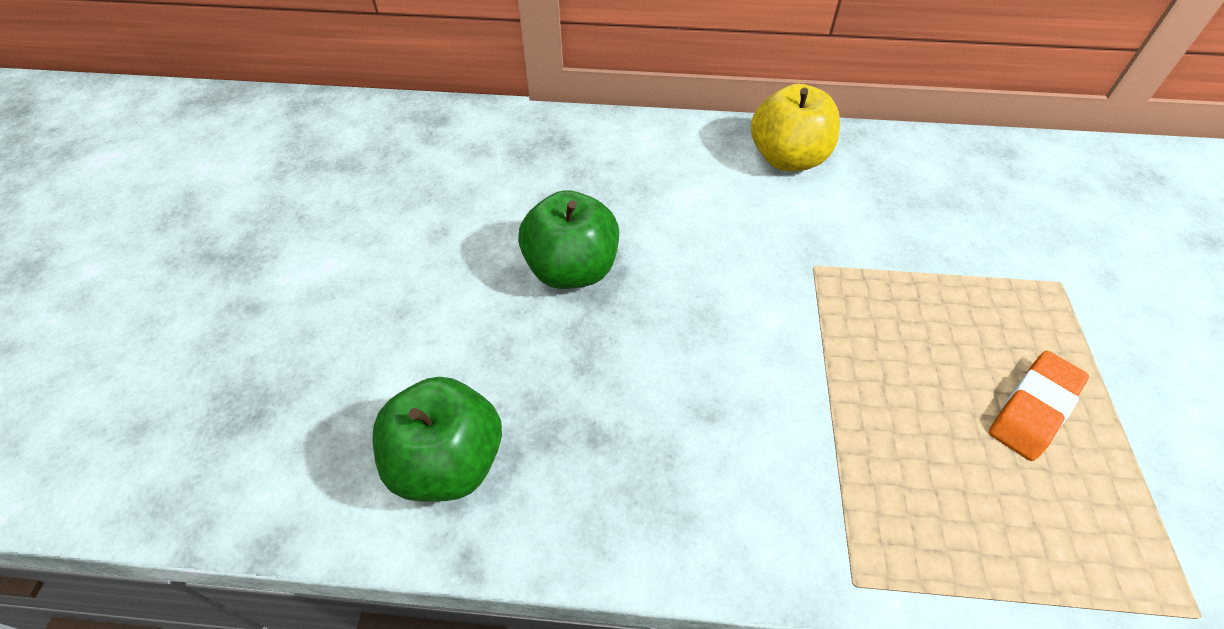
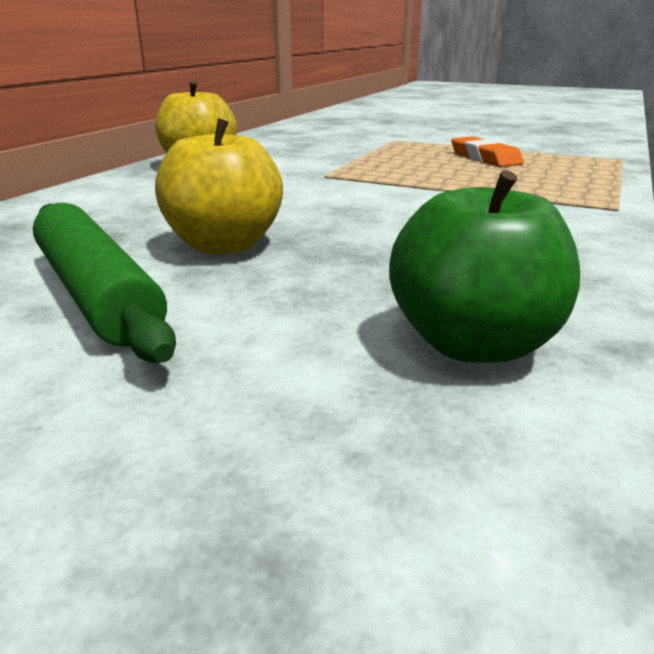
camera: 70 degrees left, 25 degrees down
green apple [518,190,619,289] -> yellow apple [155,118,283,254]
none -> green rolling pin [33,203,176,363]

